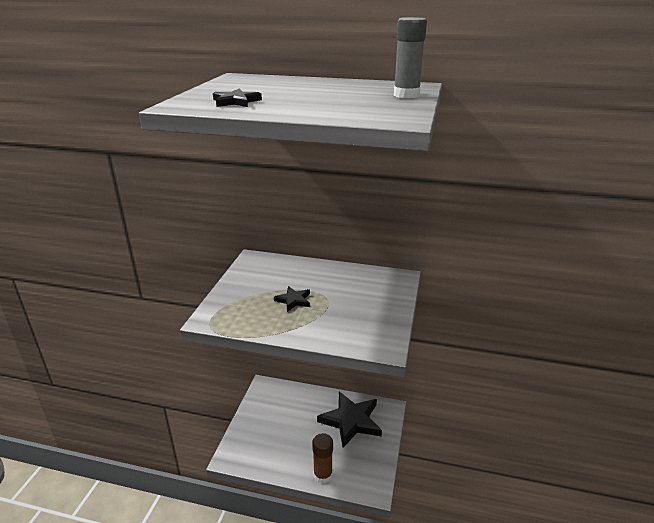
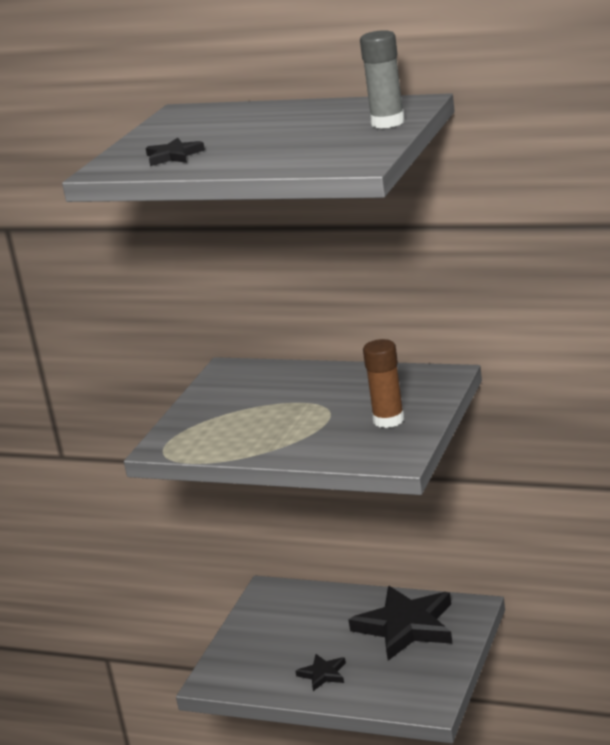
camera: 10 degrees right, 5 degrees down
black star [274,286,310,312] -> black star moved to [295,654,346,691]
brown glue stick [313,433,333,484] -> brown glue stick moved to [363,339,404,428]

